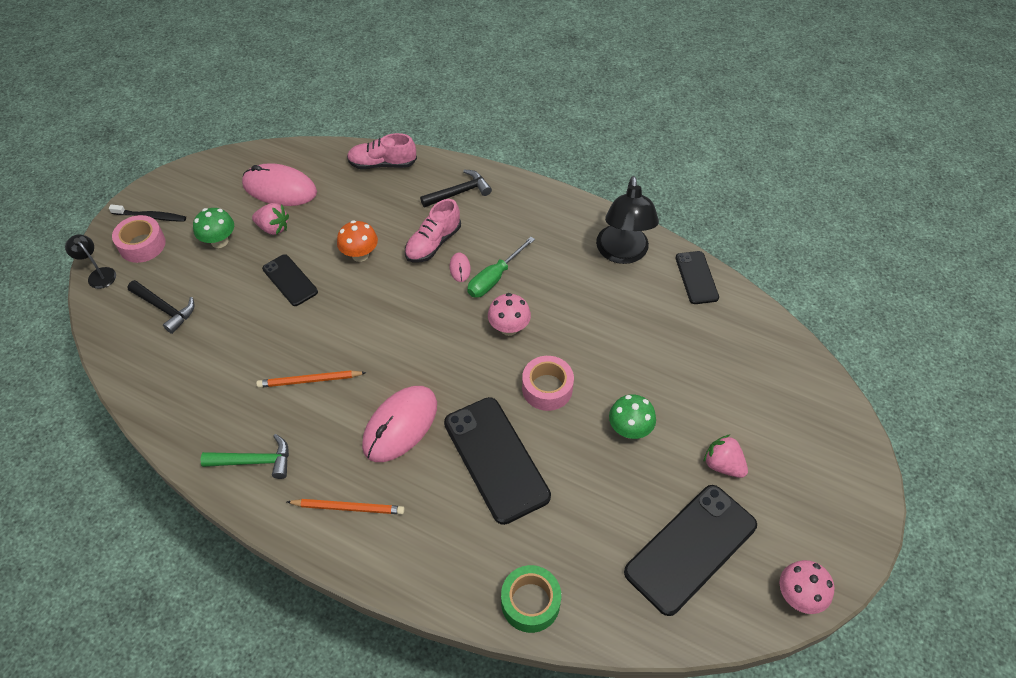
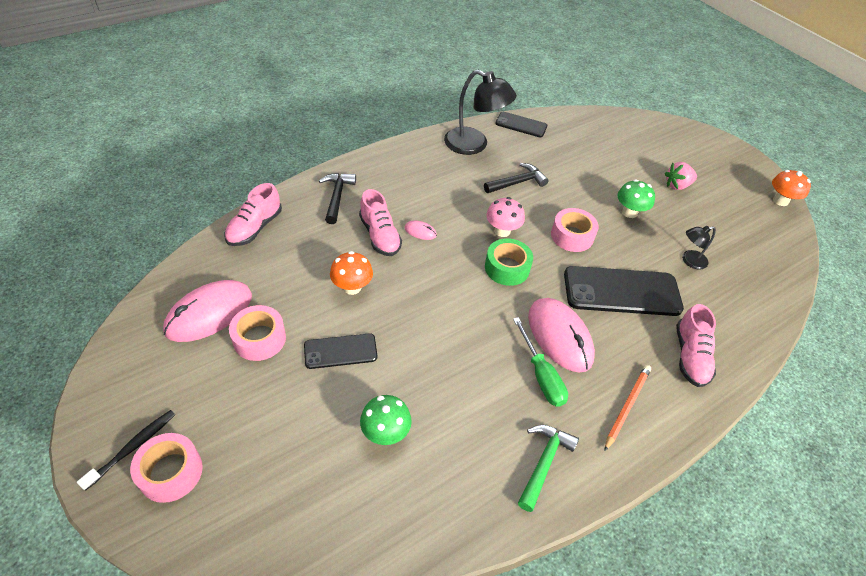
camera: 65 degrees left, 5 degrees down
black lamp [65,235,116,289] -> black lamp moved to [682,226,716,270]
black hammer [127,280,194,334] -> black hammer moved to [484,163,549,193]
green mushroom [193,208,234,248] -> green mushroom moved to [360,395,412,445]
pink strawberry [252,203,289,235] -> pink tape [229,305,286,361]
orange pencil [256,370,366,388] -> none
green screwdriver [467,237,535,297] -> green screwdriver moved to [513,317,568,407]
green tape [501,565,561,633] -> green tape moved to [485,238,533,286]
black phone [624,485,757,616] -> none
pink mushroom [780,560,834,614] -> orange mushroom [772,170,811,206]
none -> pink shoe [676,304,716,387]

